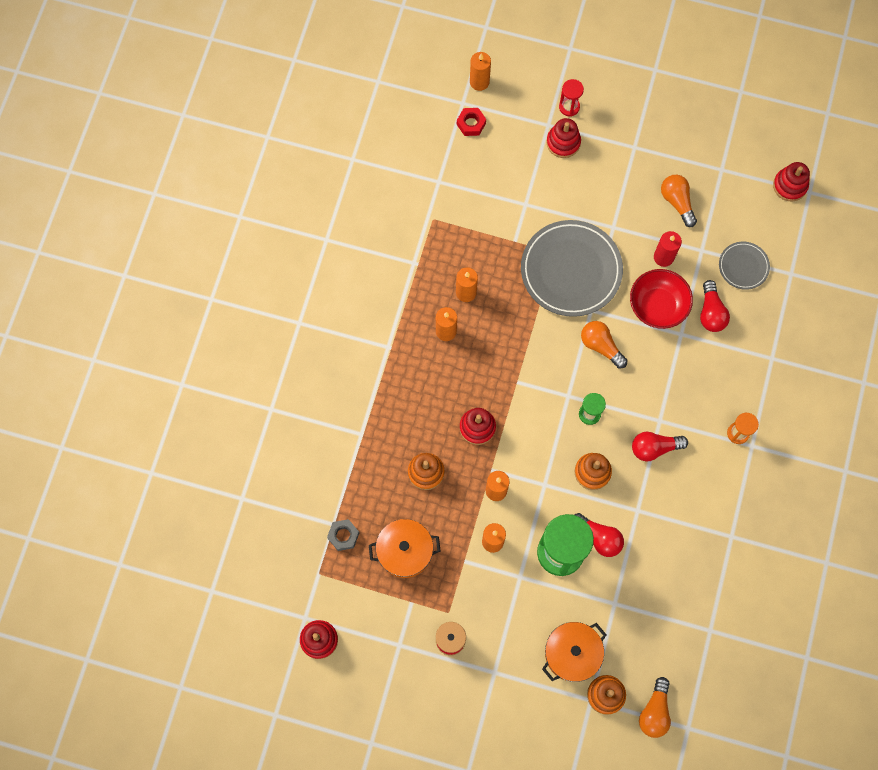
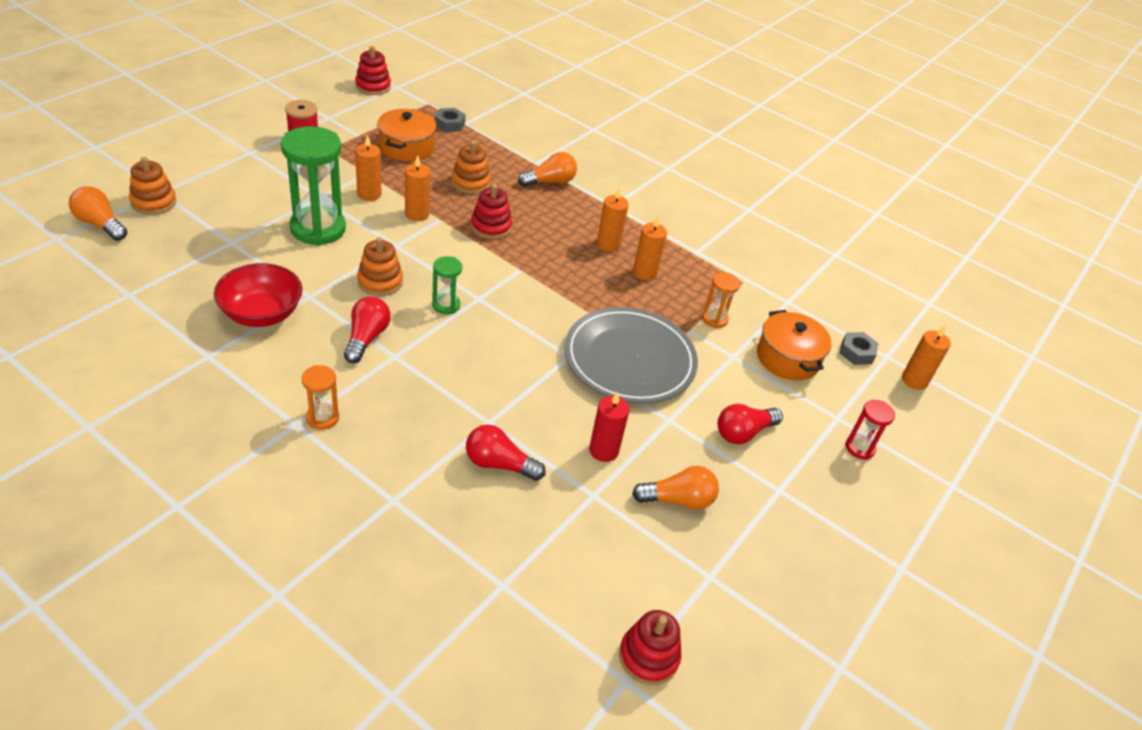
camera: 105 degrees right, 30 degrees down
red nut [457,108,486,136] -> grey nut [839,332,879,365]
orange pot [542,622,606,682] -> orange pot moved to [757,310,831,381]
red stacking toy [546,118,581,158] -> none
red light bulb [574,513,624,557] -> red light bulb moved to [717,404,783,444]
orange light bulb [581,321,628,368] -> orange light bulb moved to [518,152,577,187]
red bowl [630,269,693,329] -> red bowl moved to [214,263,302,327]
grey plate [719,242,770,290] -> none
none -> orange hourglass [702,272,740,328]

